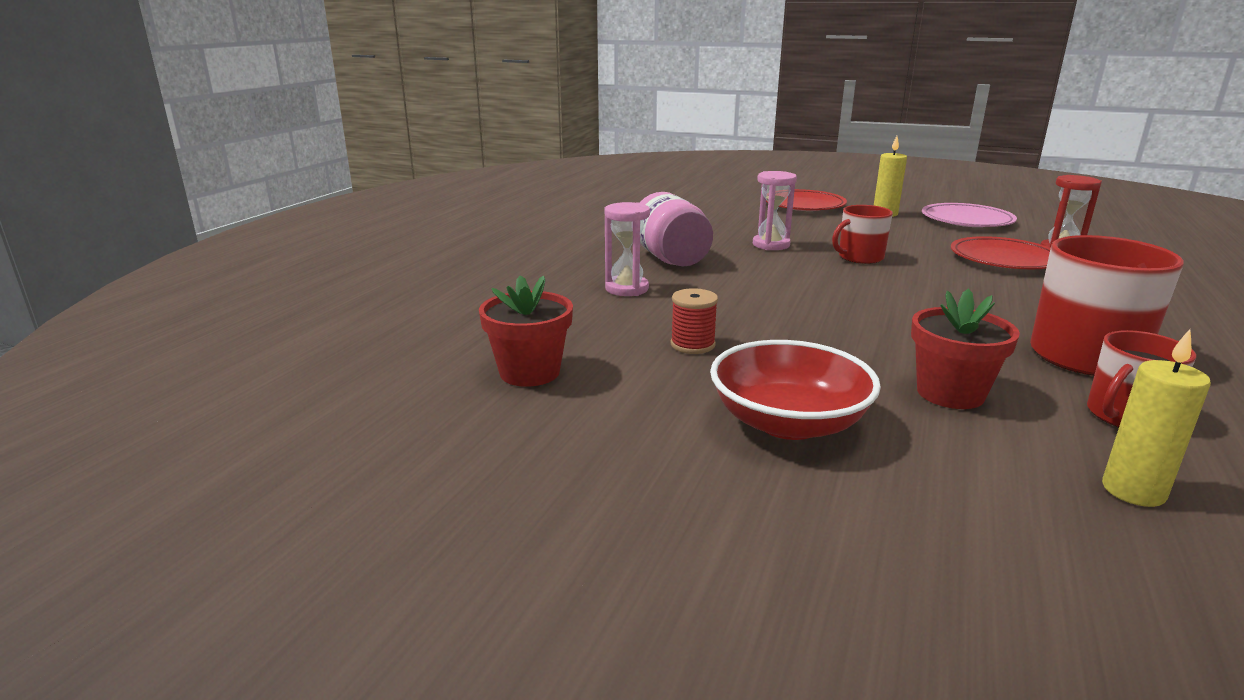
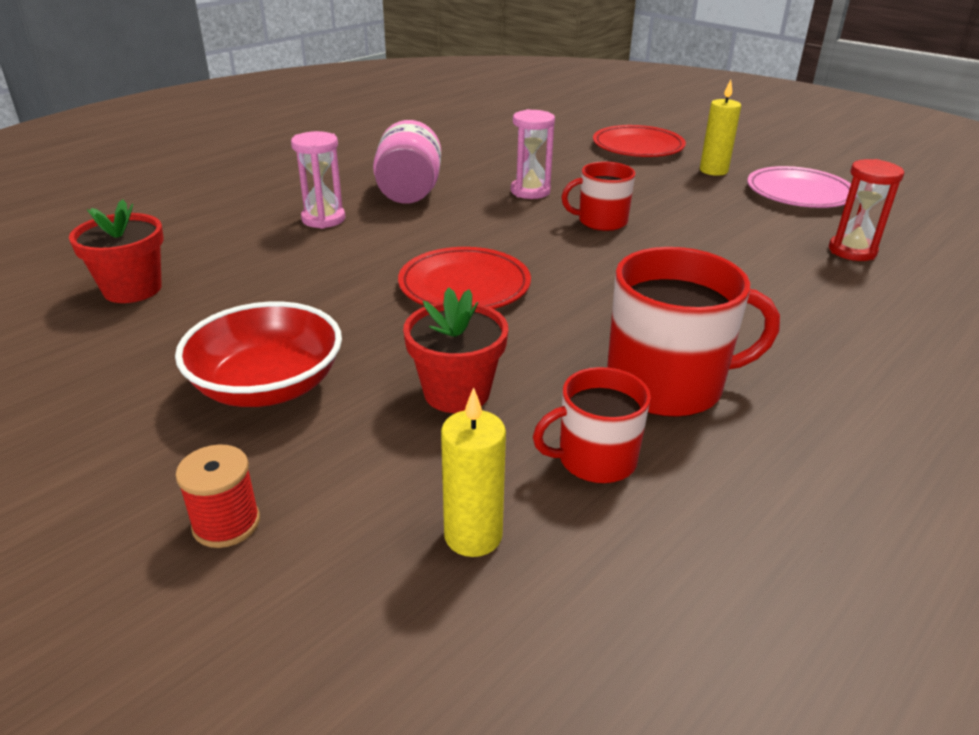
camera: 20 degrees right, 10 degrees up
red spool [670,288,718,354] -> red spool moved to [175,444,260,548]
red plate [951,236,1051,269] -> red plate moved to [398,247,531,309]

